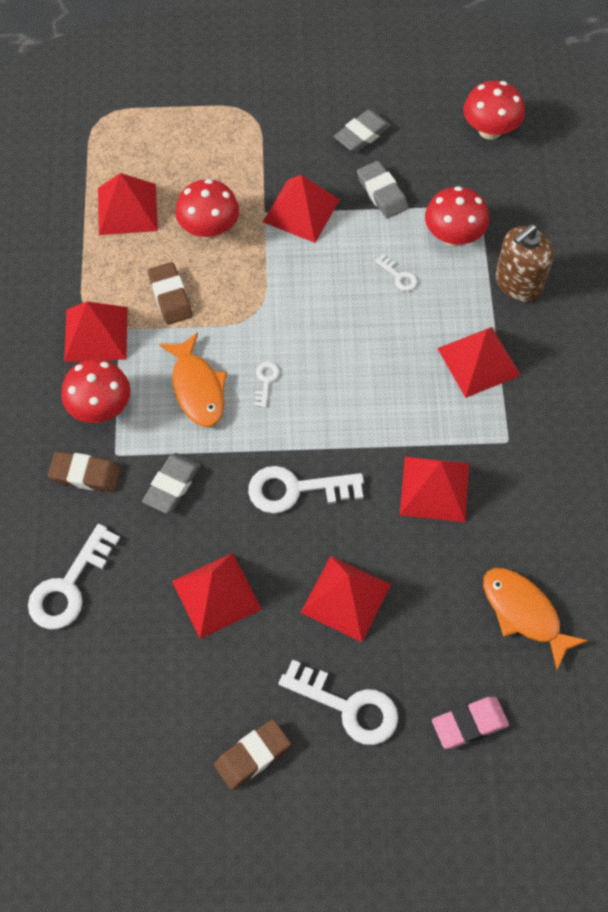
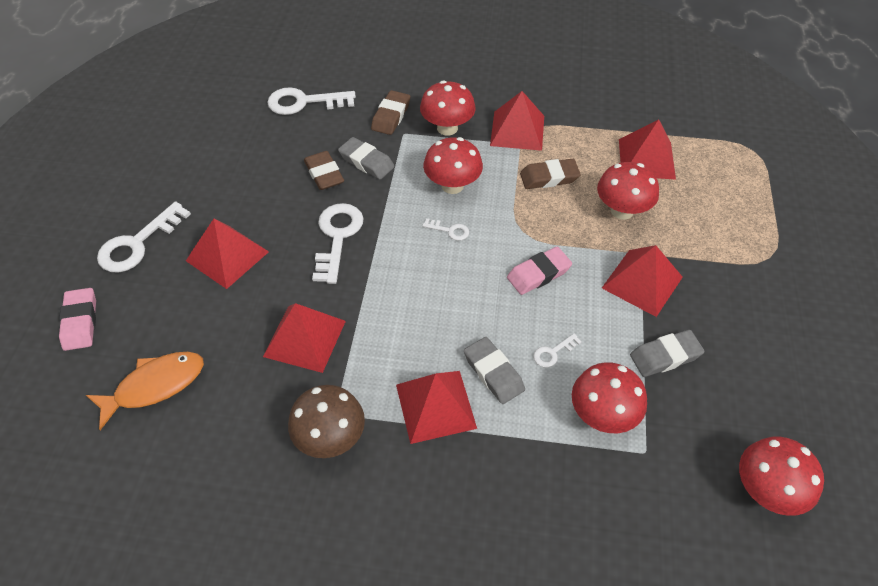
camera: 100 degrees right, 10 degrees down
white key [28,524,120,629] -> white key turned 45 degrees counterclockwise [267,87,356,115]
orange fish [159,333,227,427] -> red mushroom [423,137,483,194]
red pyramid [172,553,262,639] -> none
brown eraser [214,719,291,790] -> brown eraser moved to [304,151,344,190]
grey eraser [334,109,391,152] -> grey eraser moved to [464,337,525,404]
brown soap dispenser [496,224,553,302] -> none
none -> brown mushroom [288,385,365,458]
none -> pink eraser [507,247,572,295]

